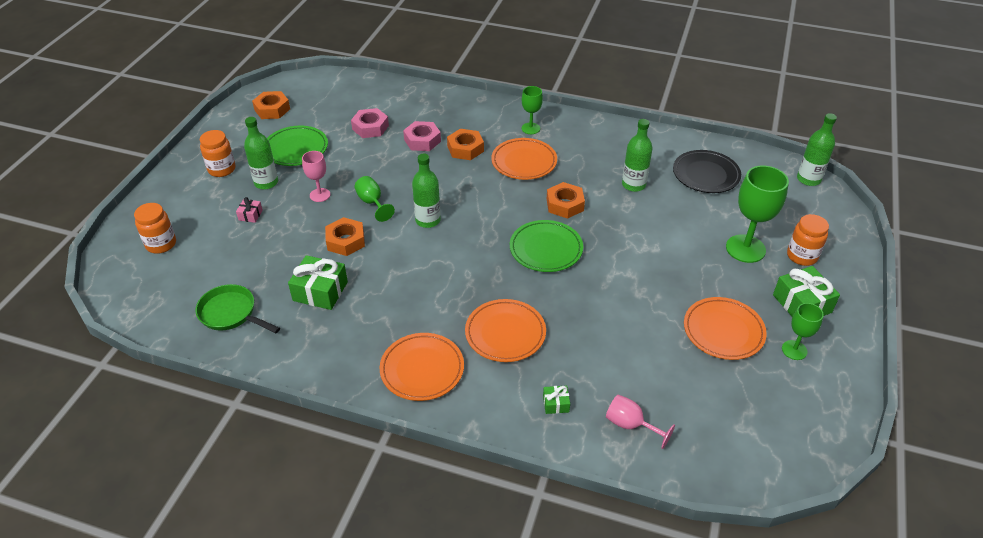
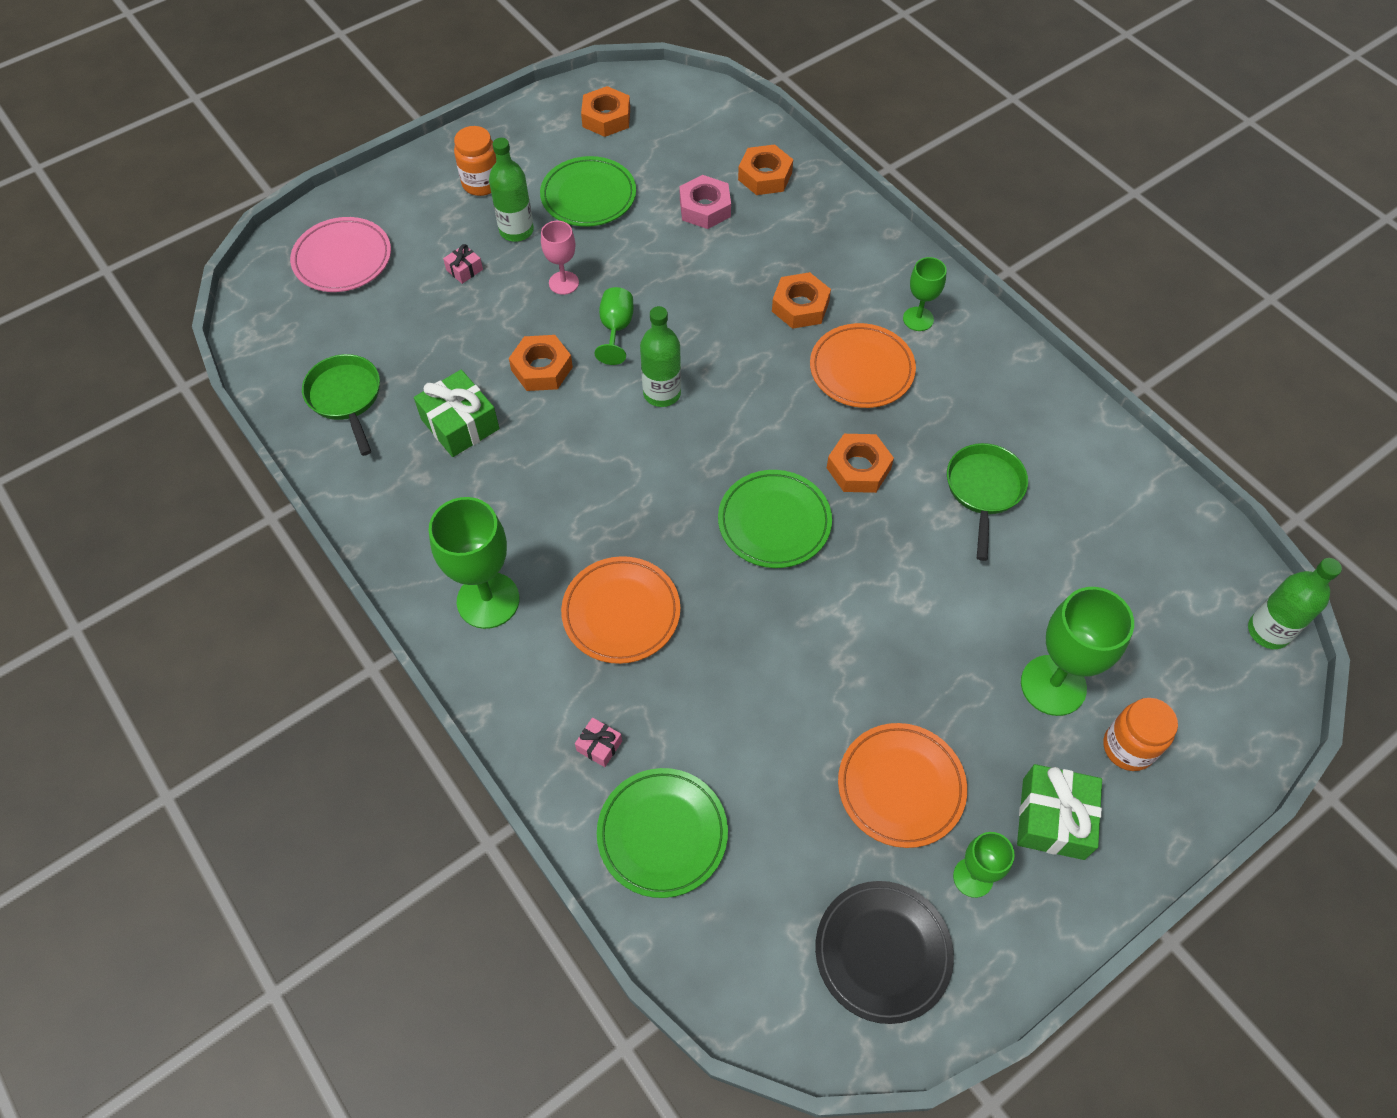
camera: 35 degrees right, 15 degrees up
orange jar [134,203,176,254] -> pink plate [290,217,391,292]
orange plate [379,333,464,401] -> green goblet [429,497,520,629]
pink nut [403,121,441,151] -> none
green gift [543,386,570,414] -> pink gift [575,717,622,767]
pink goblet [606,395,675,449] -> green plate [597,768,728,898]
green bottle [622,119,653,192] -> green pan [947,443,1028,561]
black plate [673,150,741,193] -> black plate moved to [815,881,954,1024]
none -> orange nut [738,144,793,195]

